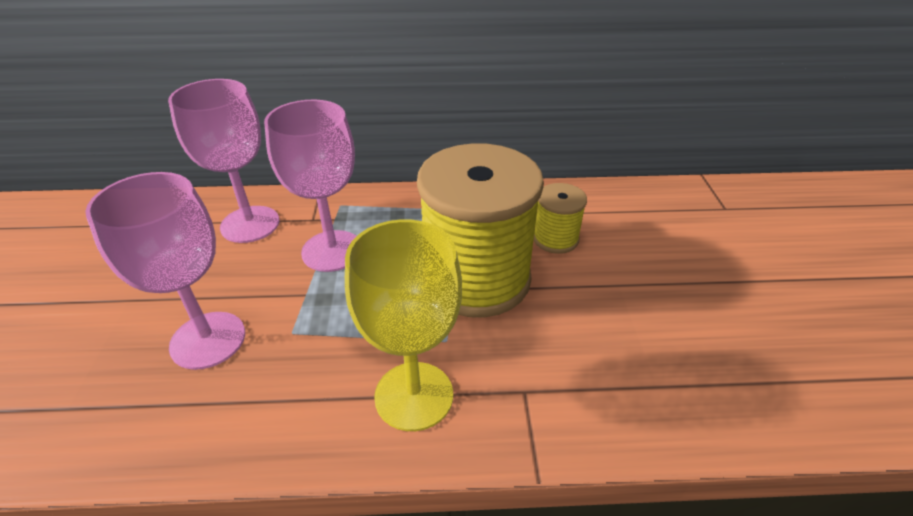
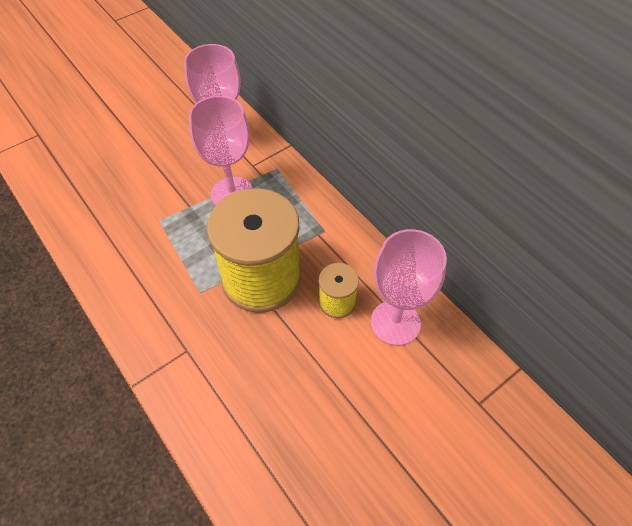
camera: 55 degrees right, 15 degrees up
pink goblet [85,172,245,370] -> pink goblet moved to [371,229,447,346]
yellow goblet [345,219,462,431] -> none

